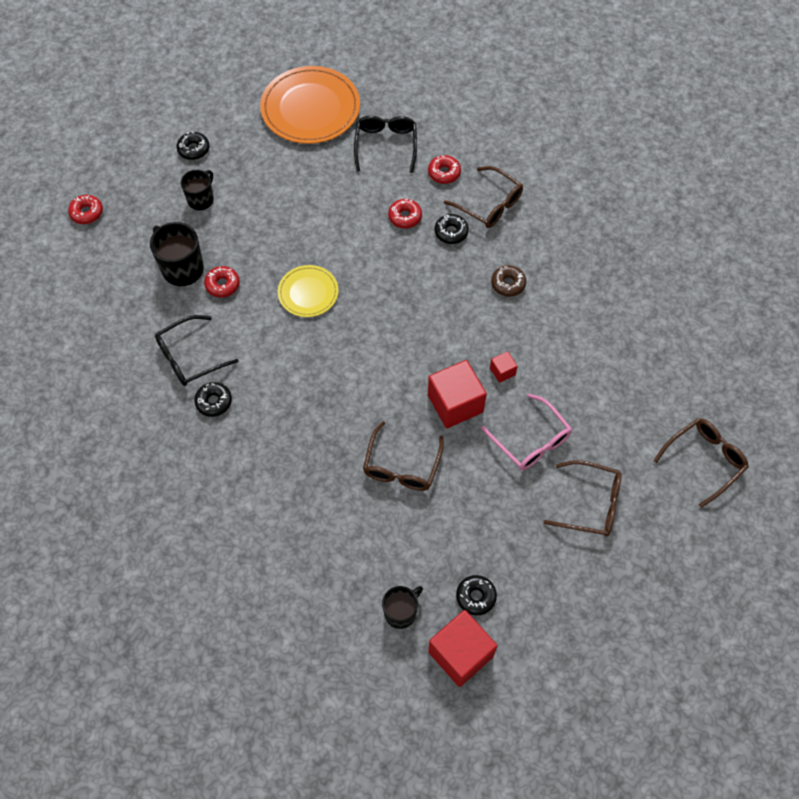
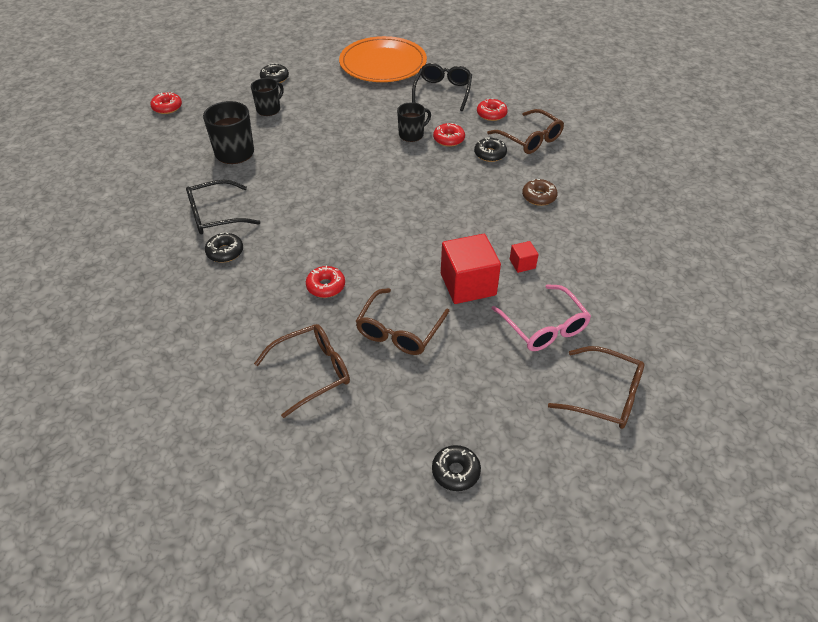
camera: 10 degrees right, 15 degrees down
red donut [204,266,240,298] -> red donut moved to [306,266,345,298]
yellow plate [278,265,339,317] -> none
black mug [382,586,423,629] -> black mug moved to [397,102,431,142]
red cube [428,610,497,687] -> none
brown glasses [653,418,749,508] -> brown glasses moved to [254,324,350,418]

